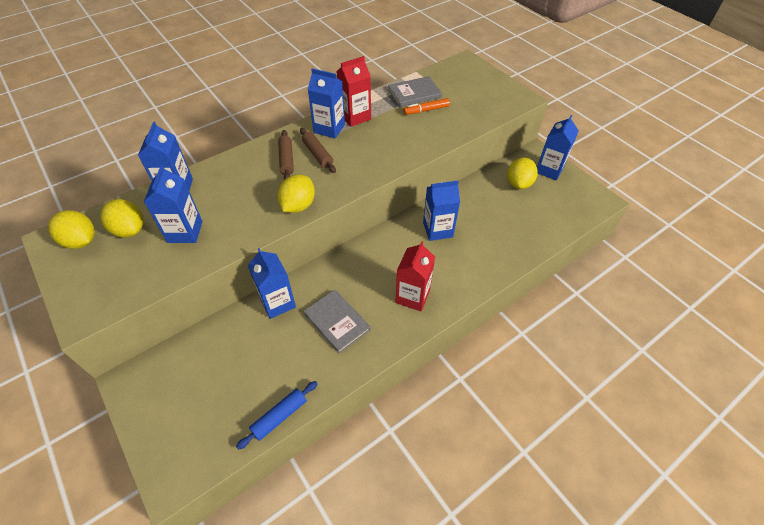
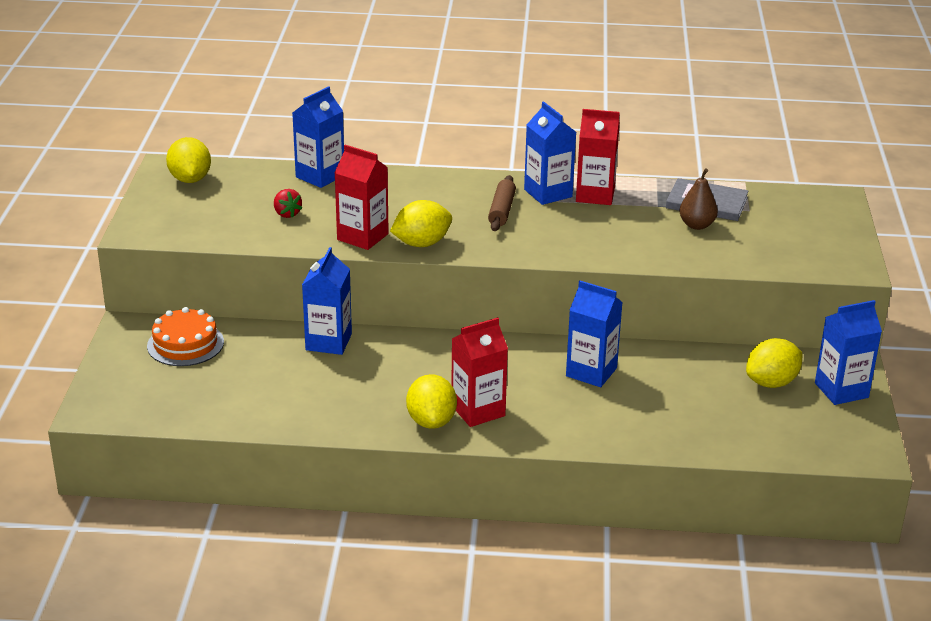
camera: 40 degrees right, 20 degrees down
yellow lemon [100,199,144,238] -> yellow lemon moved to [406,374,457,429]
blue carton [144,165,202,243] -> red strawberry [274,189,302,218]
blue rolling pin [236,381,318,450] -> none
brown rolling pin [278,130,294,180] -> none
grey book [303,290,371,354] -> none
orange marker [403,98,450,115] -> brown pear [679,168,718,230]
none -> orange cake [147,307,224,366]
none -> red carton [334,145,389,250]

